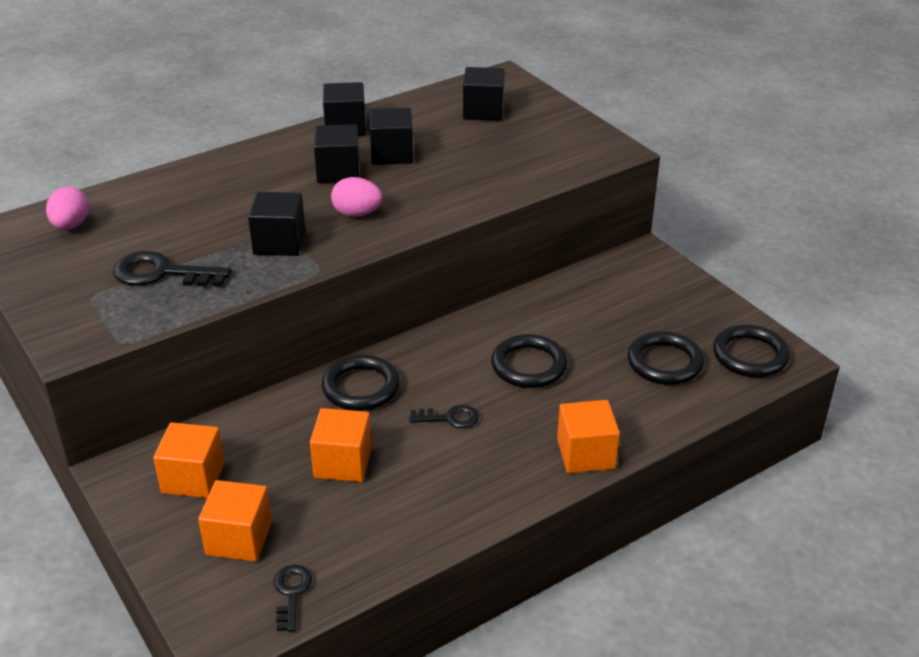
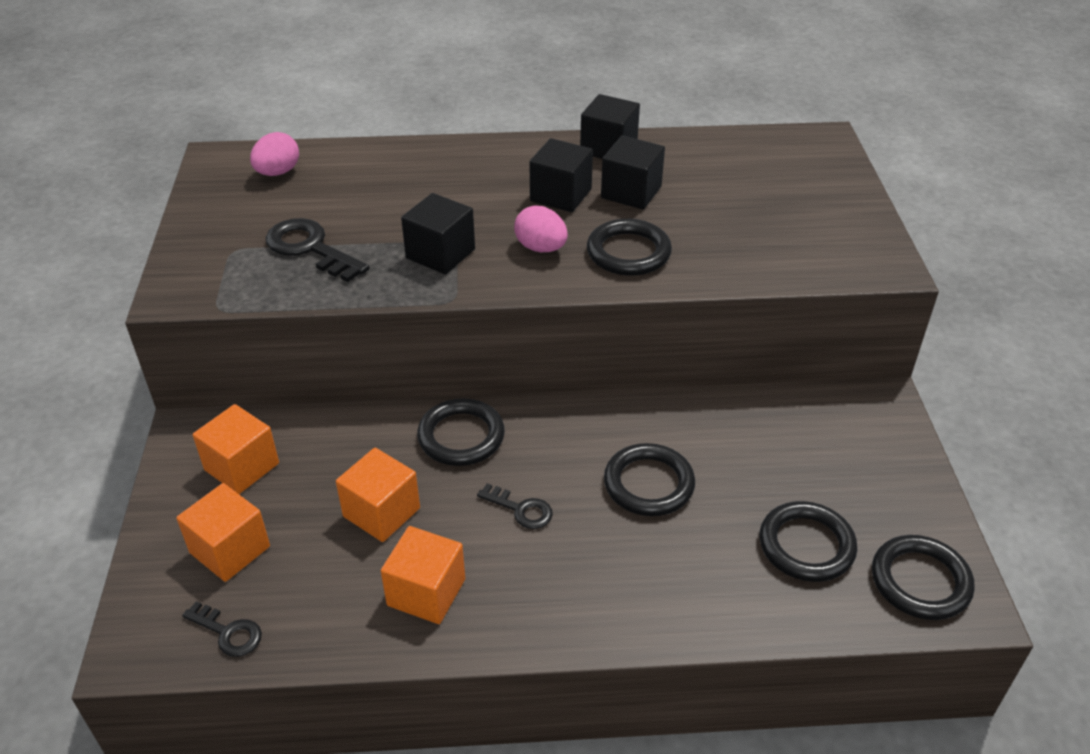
camera: 30 degrees right, 5 degrees up
black key [274,565,312,632] -> black key turned 90 degrees clockwise [182,601,262,657]
black cube [463,67,505,121] -> none
orange cube [557,400,620,473] -> orange cube moved to [381,526,465,624]
none -> black ring [587,219,672,276]

